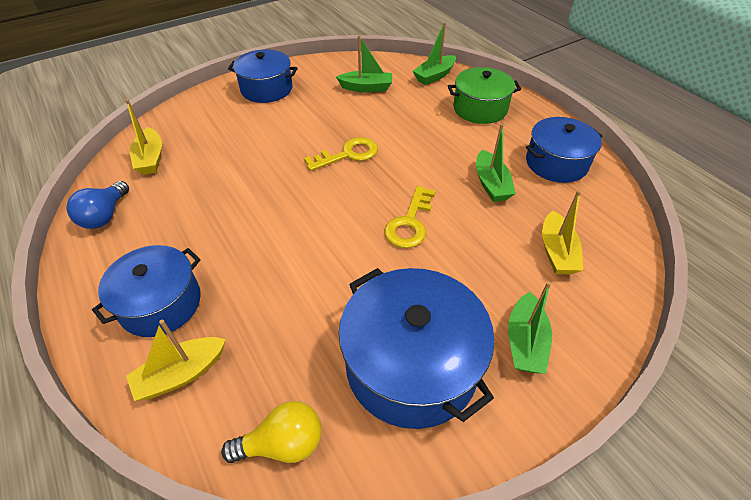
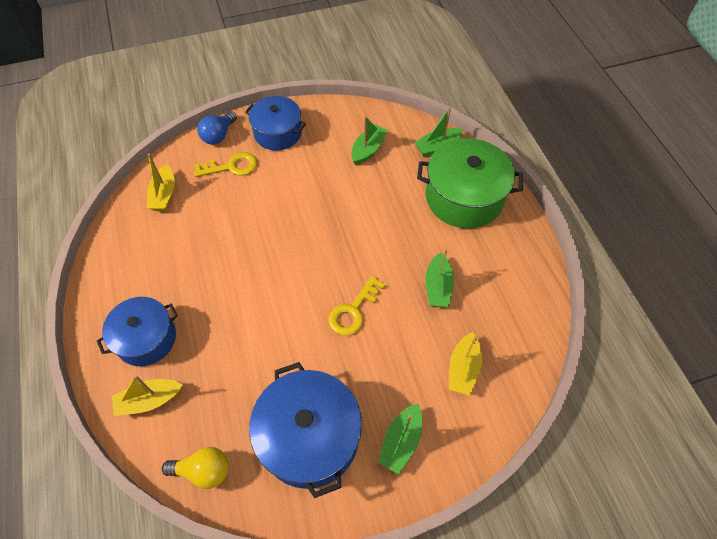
camera: 15 degrees right, 10 degrees up
blue light bulb [66,181,129,229] -> blue light bulb moved to [197,111,237,145]
yellow key [304,137,378,171] -> yellow key moved to [194,152,257,177]
green boat [336,35,392,92] -> green boat turned 75 degrees counterclockwise [351,116,388,165]
green pot [448,67,521,124] -> green pot [417,138,523,228], size x1.51
blue pot [526,117,603,183] -> none

